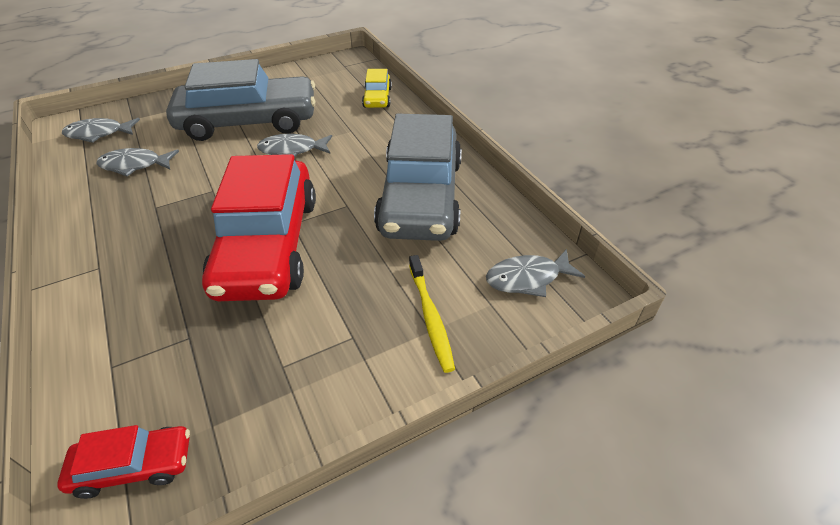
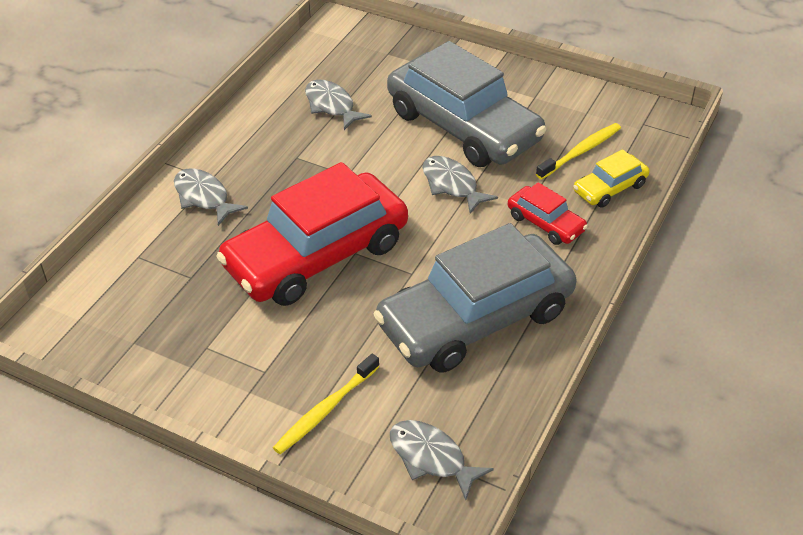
camera: 55 degrees right, 0 degrees up
red car [57,425,190,499] -> red car moved to [508,182,588,245]
grey fish [62,118,140,143] -> grey fish moved to [174,168,248,226]
none -> yellow toothbrush [536,123,621,179]

